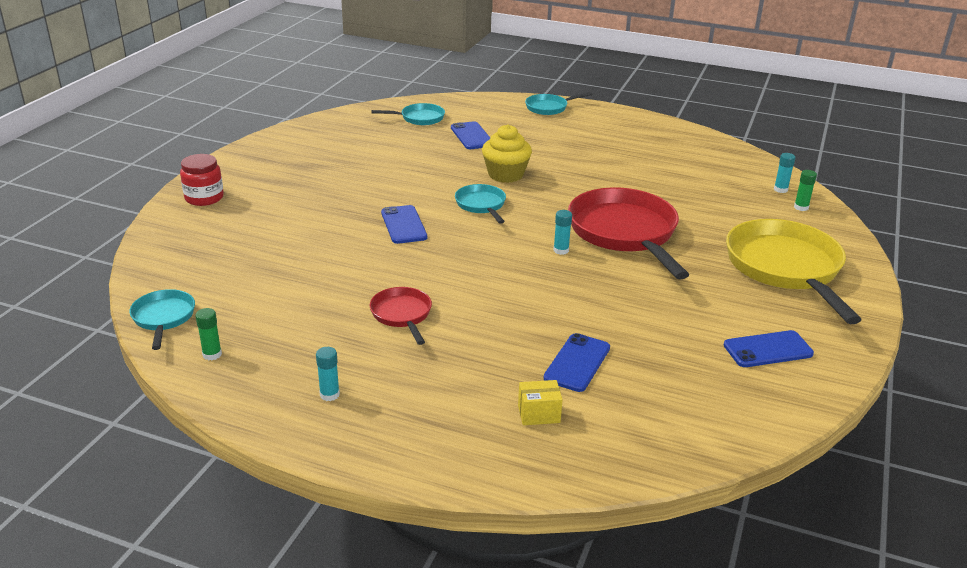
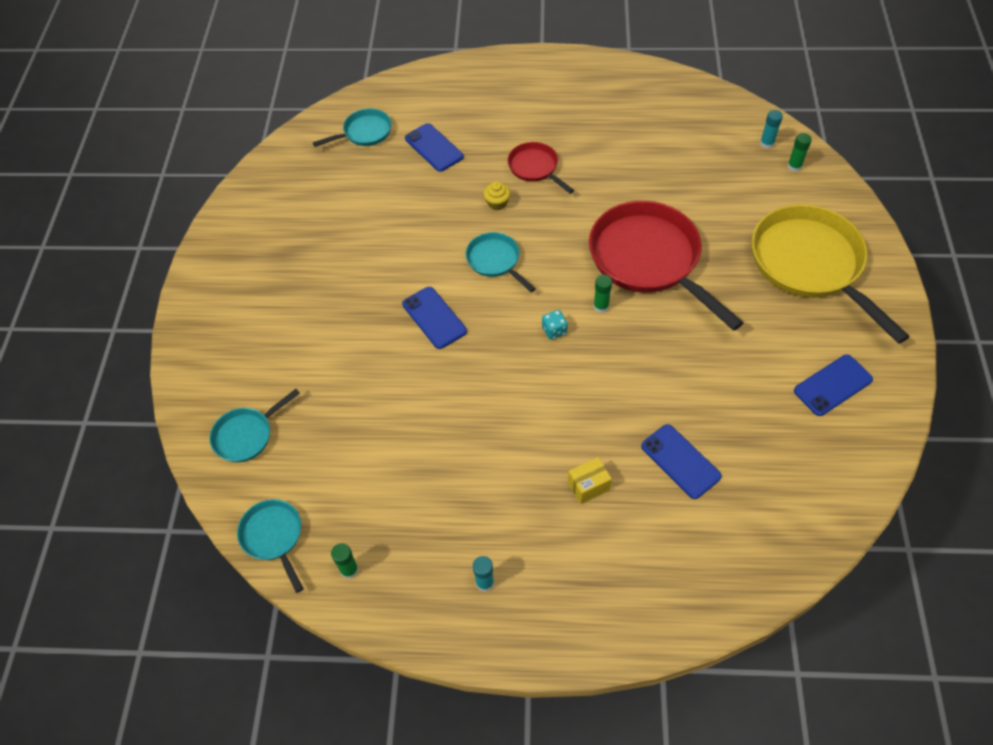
camera: 15 degrees left, 25 degrees up
red jar [180,154,224,206] -> none
red pan [370,287,432,345] -> red pan moved to [508,142,574,194]
yellow cupcake [482,124,532,183] -> yellow cupcake [484,181,510,210], size x0.51
yellow box [518,380,563,425] -> yellow box moved to [568,457,612,504]
turquoise pan [525,92,592,115] -> turquoise pan moved to [209,389,300,462]
blue phone [544,333,610,392] -> blue phone turned 45 degrees counterclockwise [641,424,721,499]
turquoise glue stick [553,210,572,255] -> green glue stick [593,275,612,313]
none -> turquoise dice [542,310,568,340]

